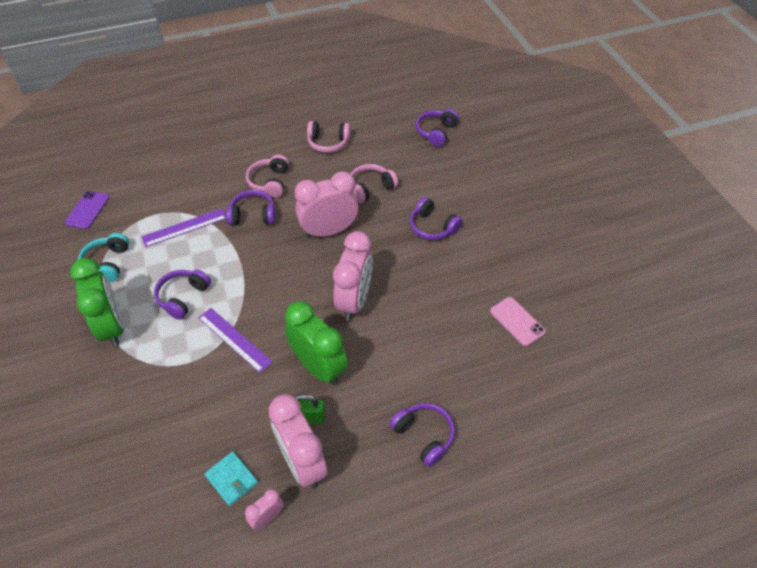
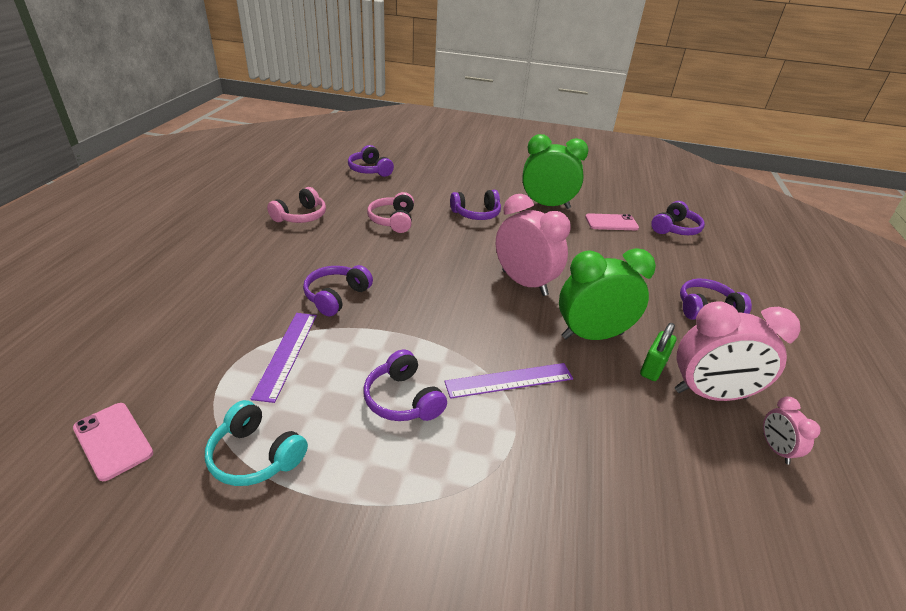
camera: 60 degrees left, 15 degrees down
purple phone [65,191,110,229] -> pink phone [73,403,153,481]
green clock [70,258,124,347] -> green clock moved to [522,134,588,209]
turquoise wallet [204,451,258,506] -> none
pink headphones [246,155,289,198] -> none
pink clock [295,171,358,238] -> none
none -> purple headphones [651,201,705,235]

